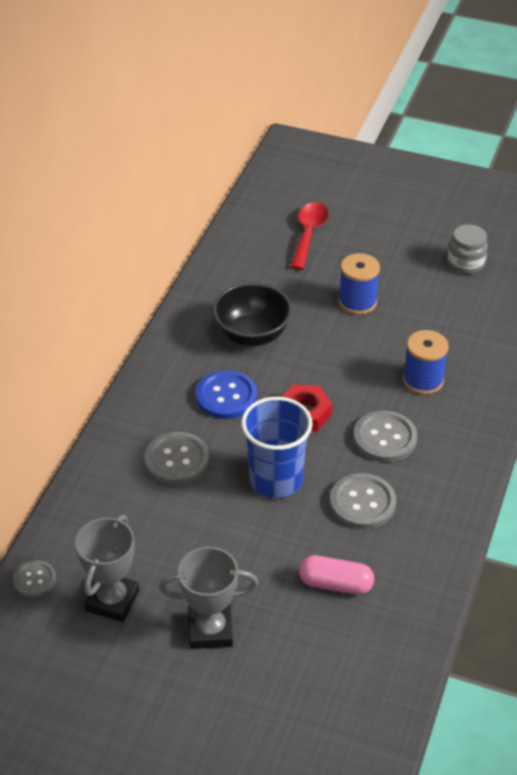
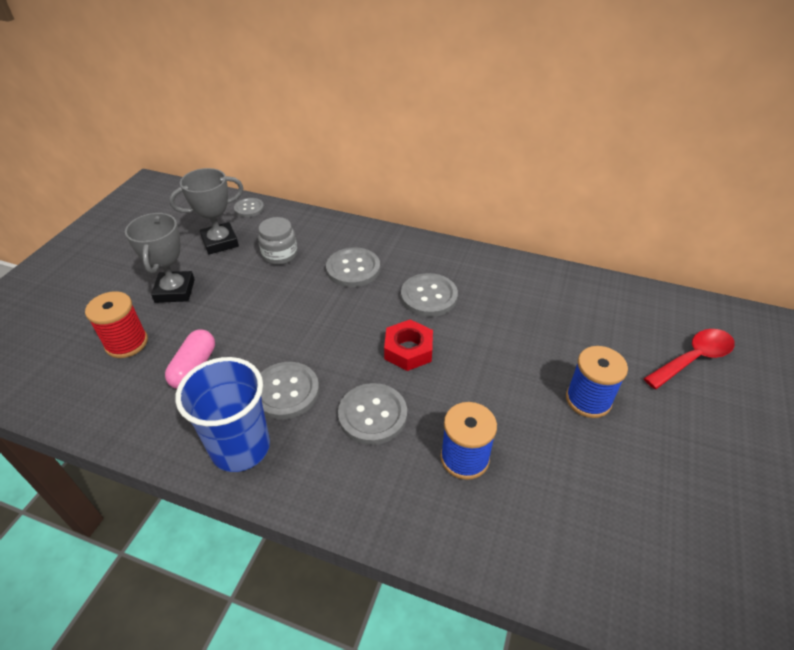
camera: 90 degrees right, 0 degrees up
grey trophy [75,515,140,622] -> grey trophy turned 45 degrees counterclockwise [169,168,243,255]
blue button [196,370,257,419] -> grey button [401,273,458,317]
black bowl [212,283,292,346] -> none
blue cup [241,397,313,498] -> blue cup moved to [175,357,270,472]
red spoon [291,202,329,270] -> red spoon turned 45 degrees counterclockwise [643,329,735,389]
grey jar [447,224,488,274] -> grey jar moved to [258,217,297,265]
none -> red spool [85,291,148,358]

